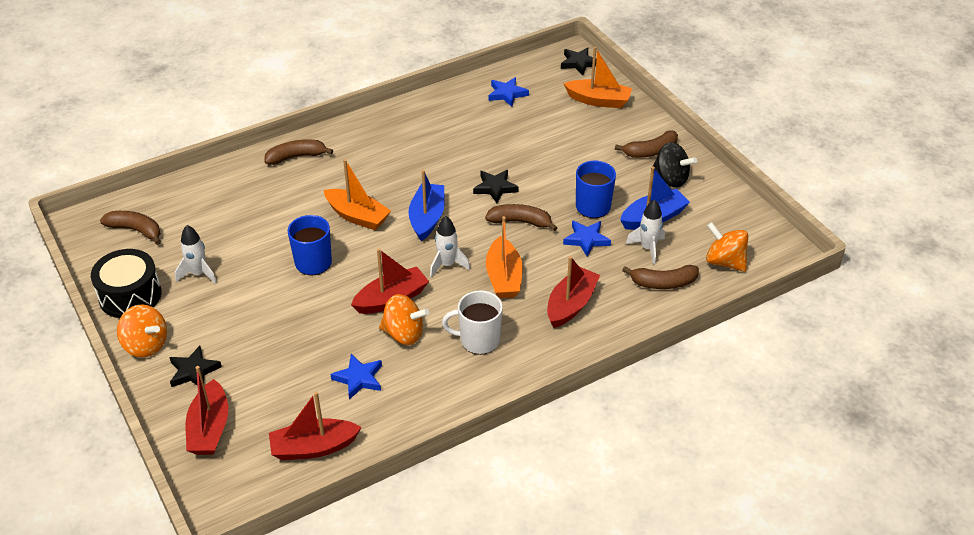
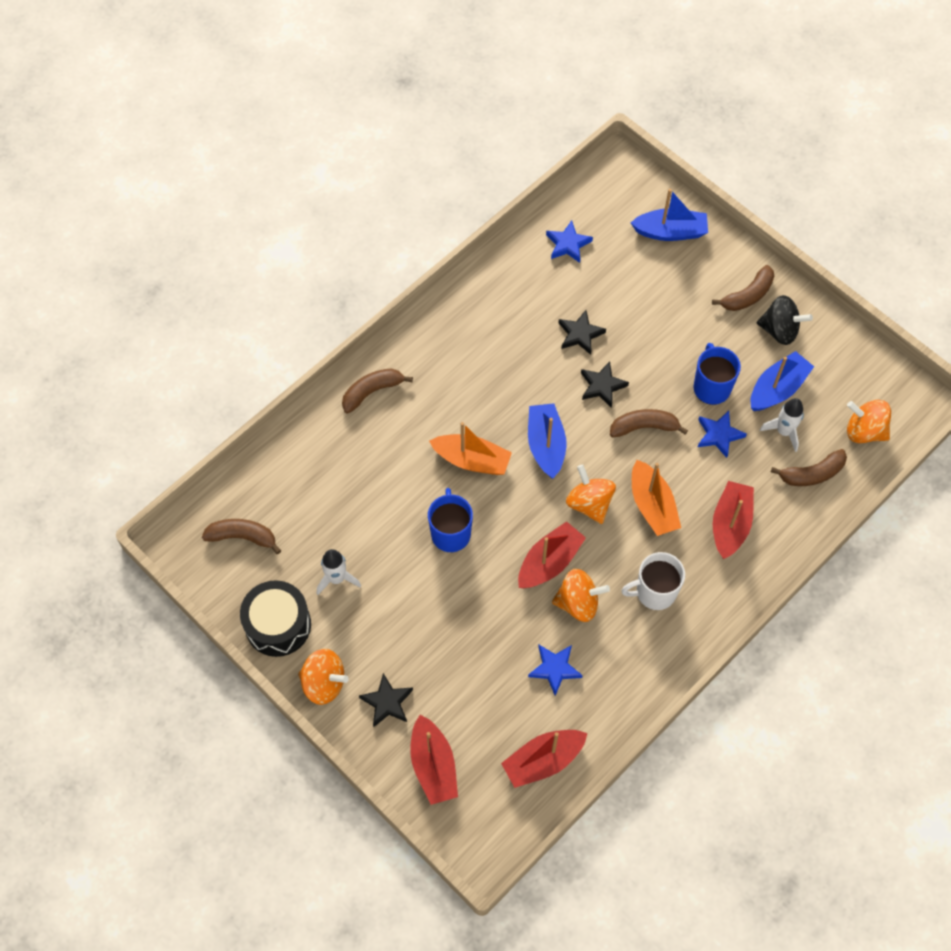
camera: 15 degrees left, 20 degrees up
white rocket [430,216,470,277] -> orange spinning top [566,464,616,524]
black star [561,47,597,75] -> black star moved to [559,310,606,355]
orange boat [563,47,632,108] -> blue boat [631,189,708,241]

